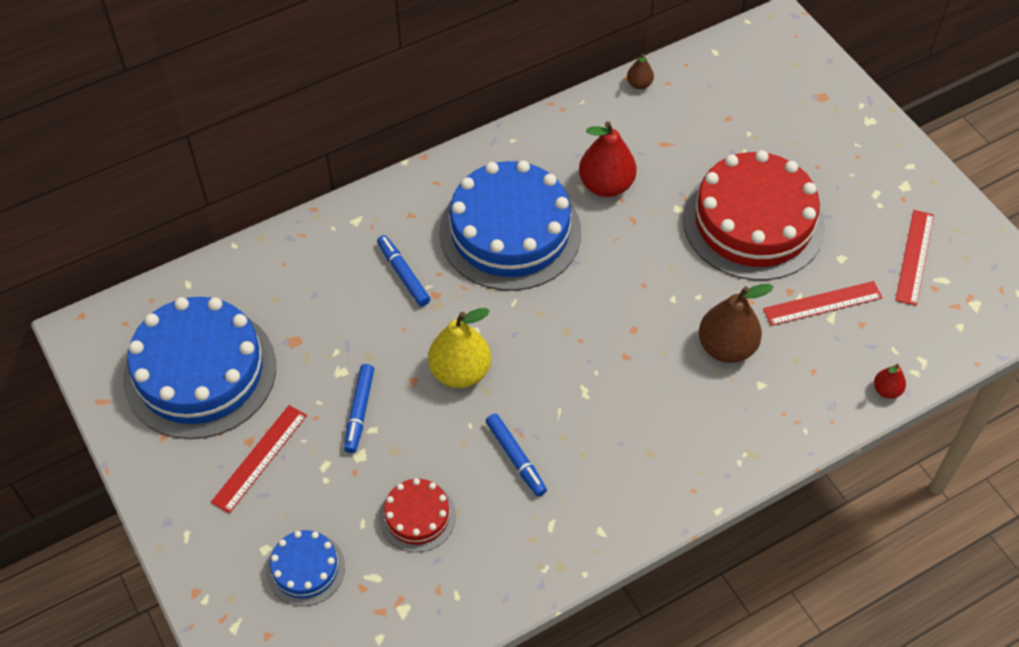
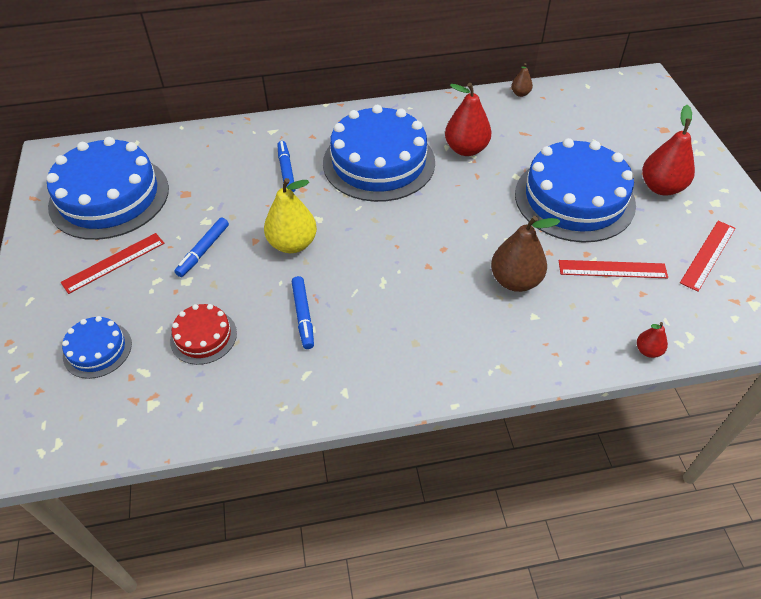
camera: 20 degrees right, 5 degrees down
red cake [683,150,825,280] -> blue cake [515,138,636,243]
none -> red pear [642,105,695,195]

